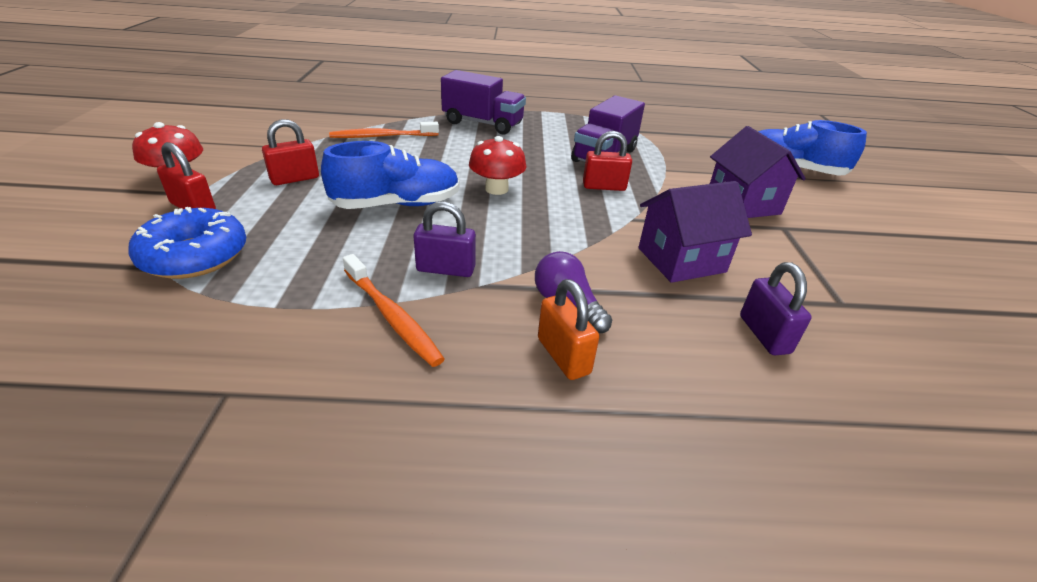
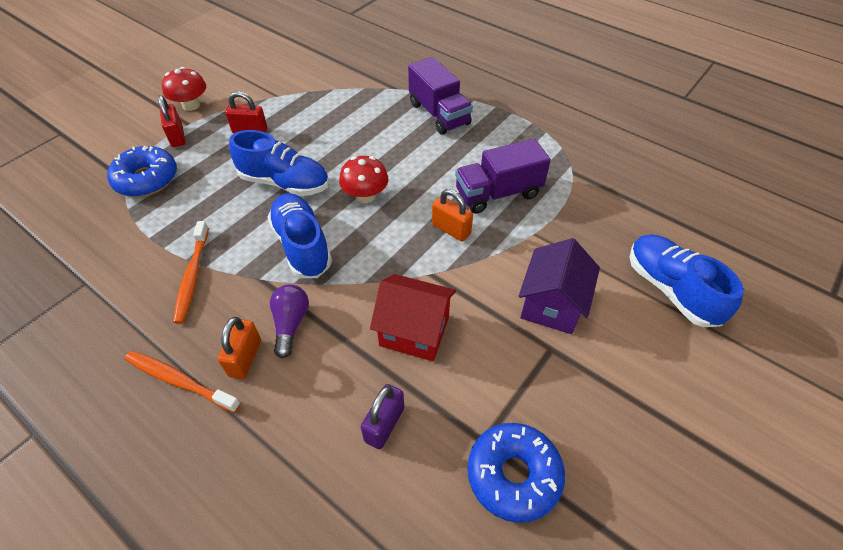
camera: 40 degrees right, 15 degrees up
orange toothbrush [329,122,439,138] -> orange toothbrush moved to [125,351,241,413]
purple padlock [414,201,476,277] -> none
red padlock [583,131,632,191] -> orange padlock [432,189,473,242]
purple house [638,181,752,283] -> red house [370,274,456,361]
none -> blue shoe [268,193,332,278]
none -> blue donut [467,423,565,523]

